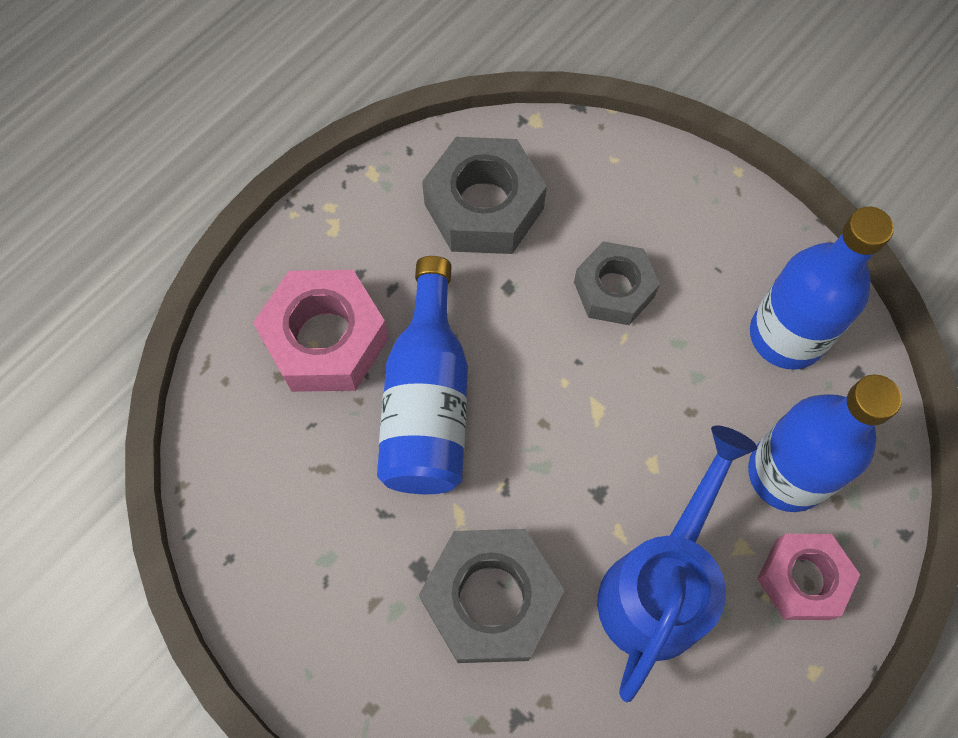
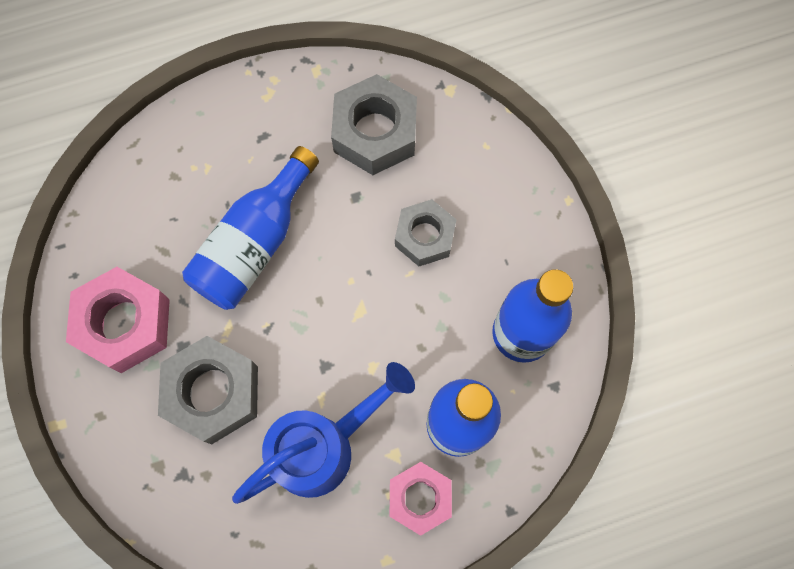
camera: 30 degrees right, 5 degrees up
pink nut [253,270,389,392] -> pink nut moved to [66,267,170,373]

